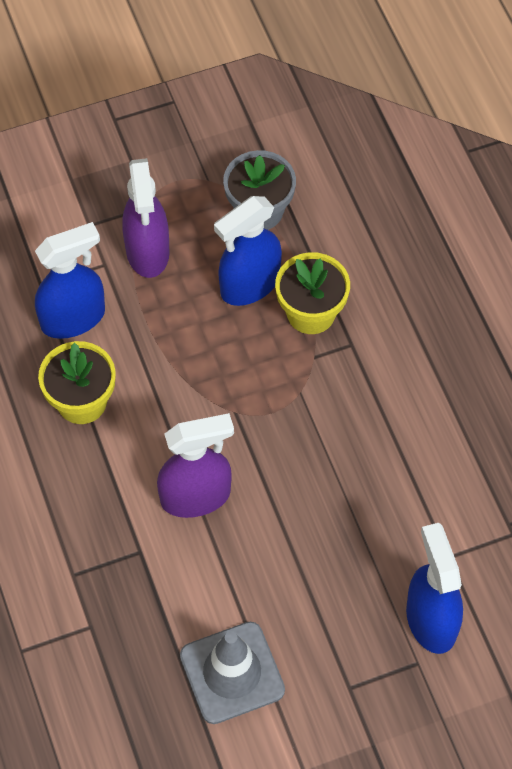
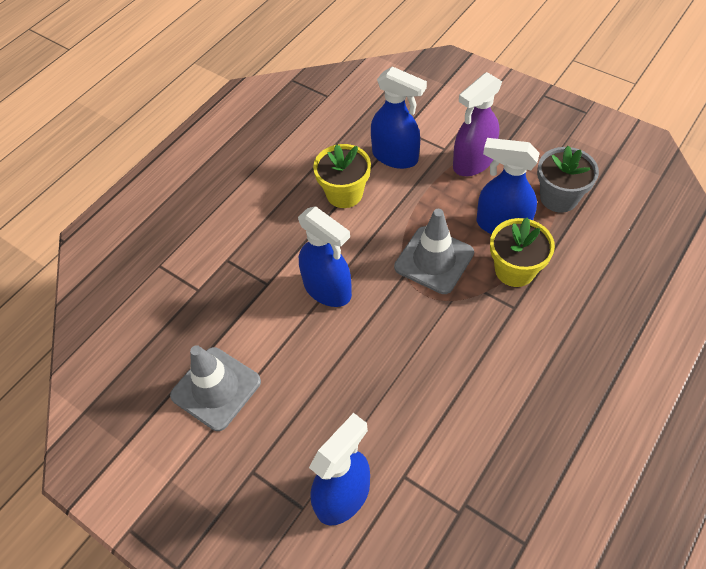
camera: 60 degrees right, 5 degrees down
purple spray bottle [157,413,234,518] -> blue spray bottle [298,206,352,307]
none -> grey traffic cone [394,209,474,294]

